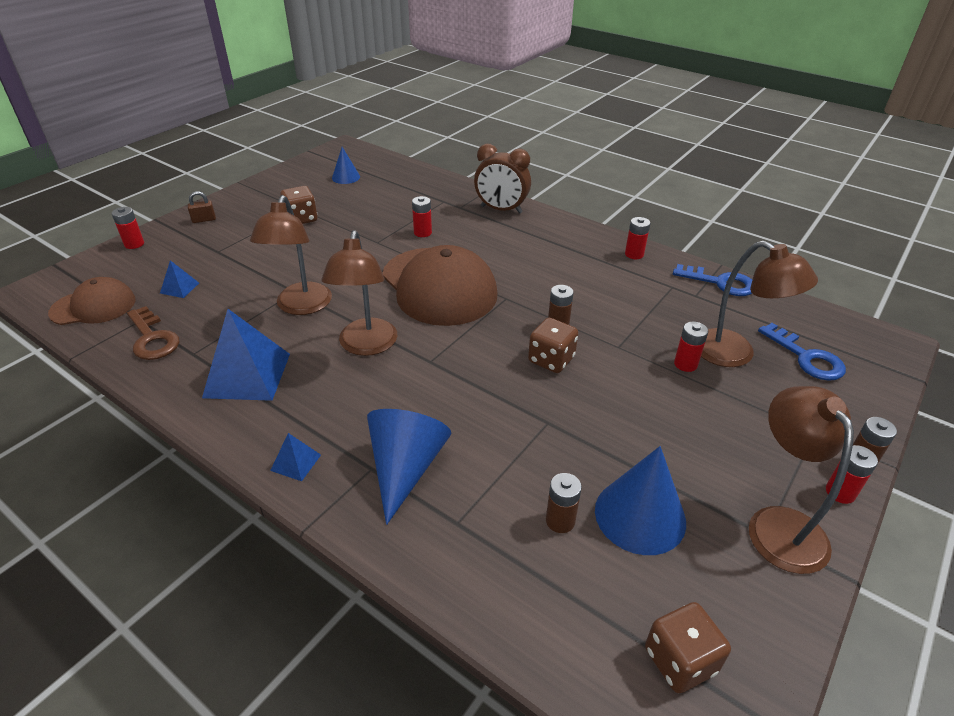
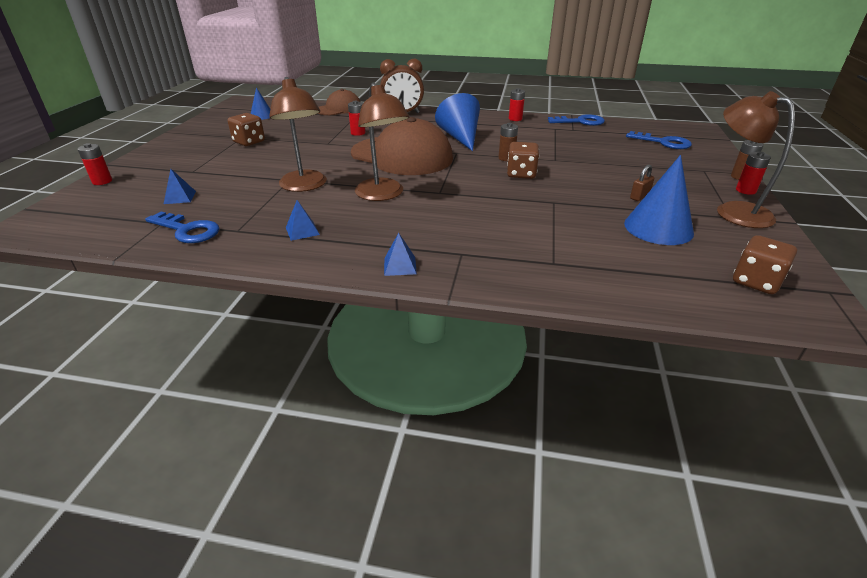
camera: 25 degrees left, 5 degrees down
brown cap [48,277,136,325] -> brown cap moved to [318,89,361,115]
brown key [127,306,179,360] -> blue key [145,211,220,243]
brown padlock [188,191,216,223] -> brown padlock moved to [630,165,654,201]
blue pyramid [202,309,290,401] -> blue pyramid [286,200,320,241], size x0.46
blue cone [367,409,451,525] -> blue cone moved to [435,93,480,151]
brown battery [546,473,582,533] -> none
red battery [674,322,708,372] -> none
brown lamp [701,241,818,367] -> none

